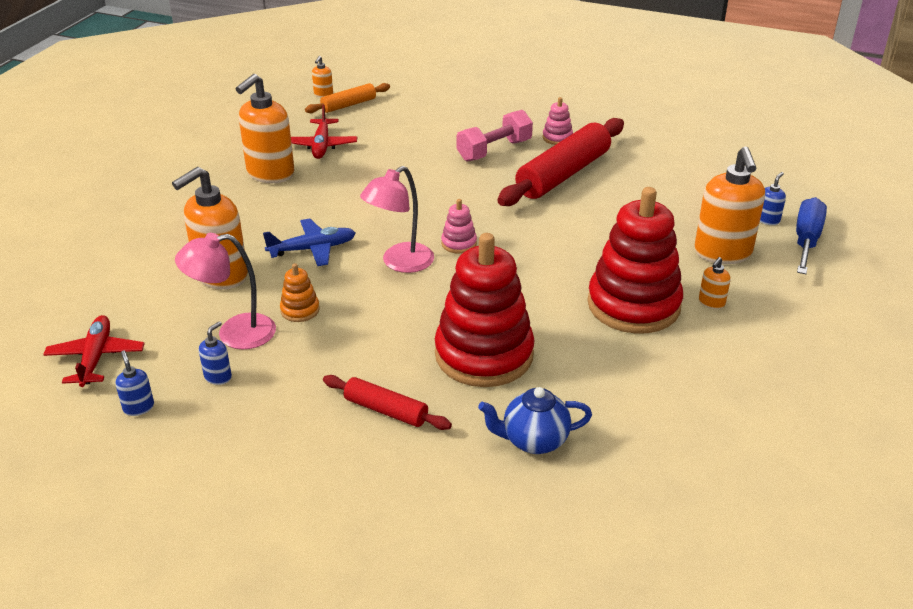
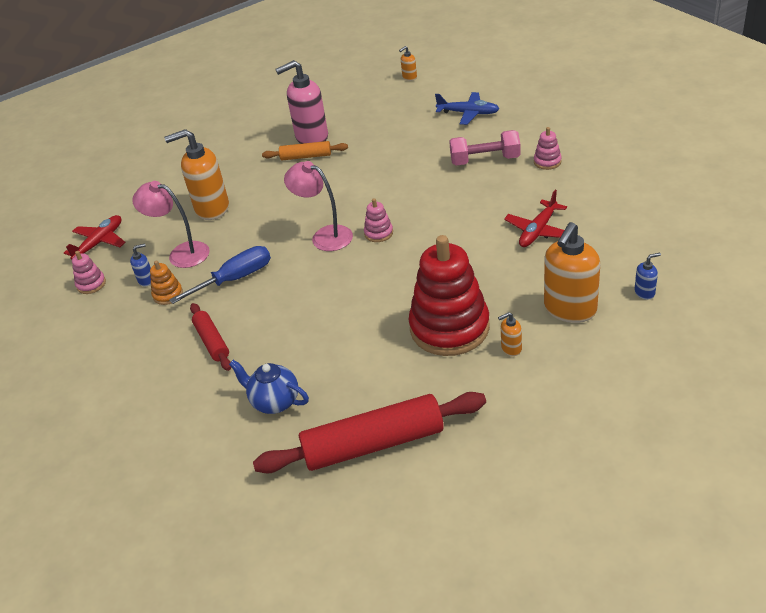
camera: 40 degrees right, 5 degrees up
blue soap dispenser [116,351,154,416] -> pink stacking toy [72,251,106,294]
orange soap dispenser [236,74,294,183] -> pink soap dispenser [276,60,328,144]
blue plane [263,218,356,266] -> blue plane moved to [435,92,499,125]
orange stacking toy [280,263,320,322] -> orange stacking toy moved to [150,260,183,305]
red plane [291,105,358,159] -> red plane moved to [504,190,567,247]
orange rolling pin [305,83,390,113] -> orange rolling pin moved to [262,141,348,160]
pink lamp [360,166,434,273] -> pink lamp turned 45 degrees clockwise [284,161,353,251]
red stacking toy [435,233,534,387] -> none
red rolling pin [497,118,624,206] -> red rolling pin moved to [253,392,486,474]
blue screwdriver [796,197,827,274] -> blue screwdriver moved to [169,246,271,304]

